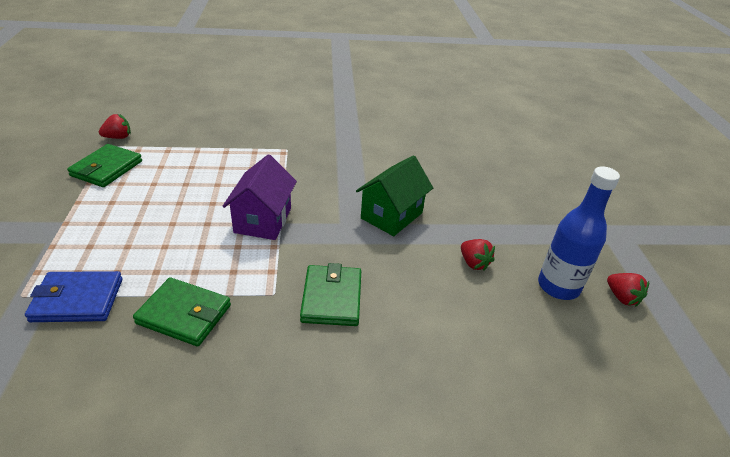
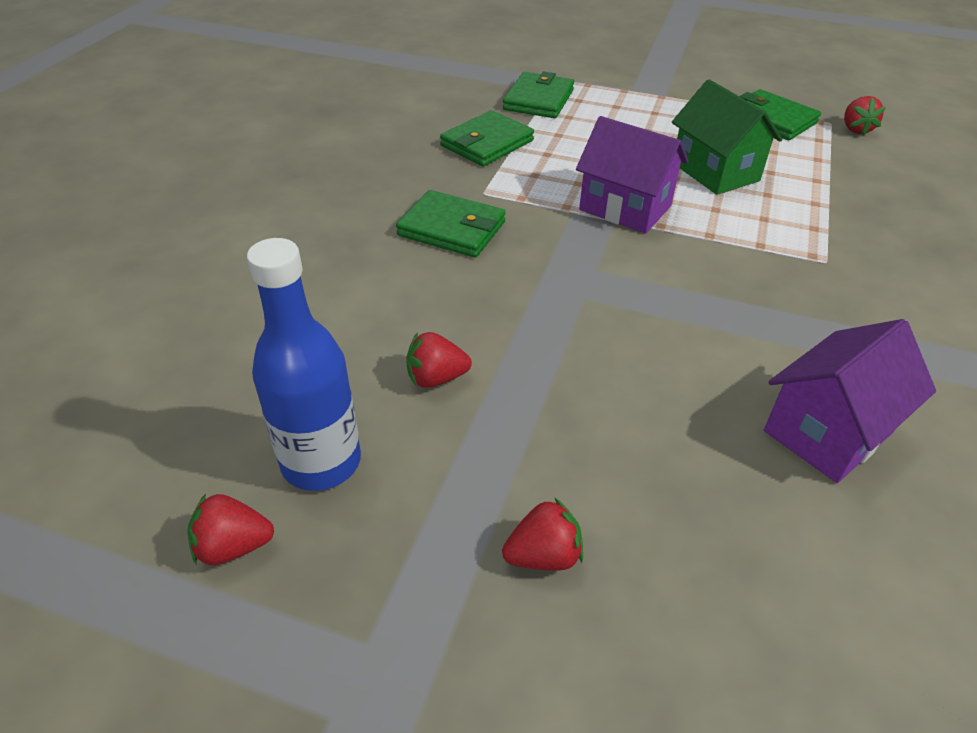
camera: 115 degrees right, 5 degrees up
blue wallet [25,271,122,322] -> green wallet [503,71,574,118]
green house [356,155,433,236] -> green house moved to [672,79,782,195]
none -> red strawberry [502,497,583,571]
none -> purple house [764,319,936,483]

